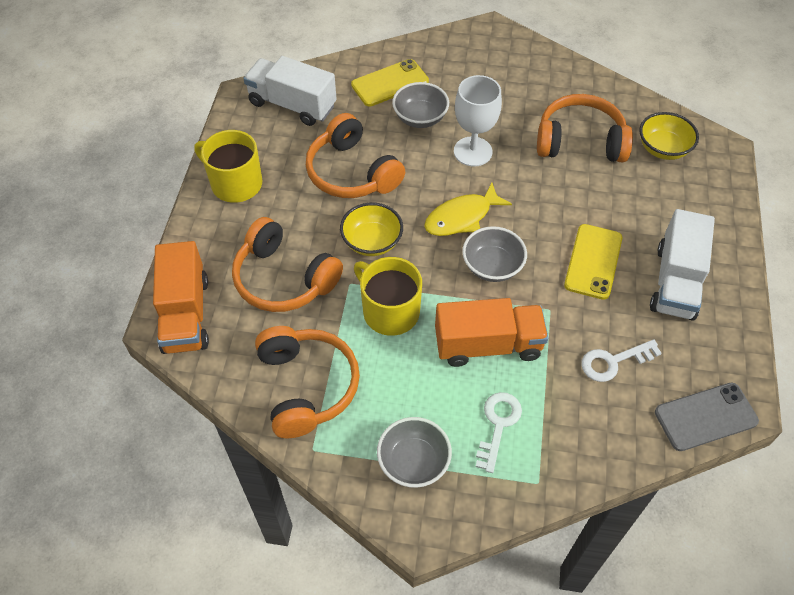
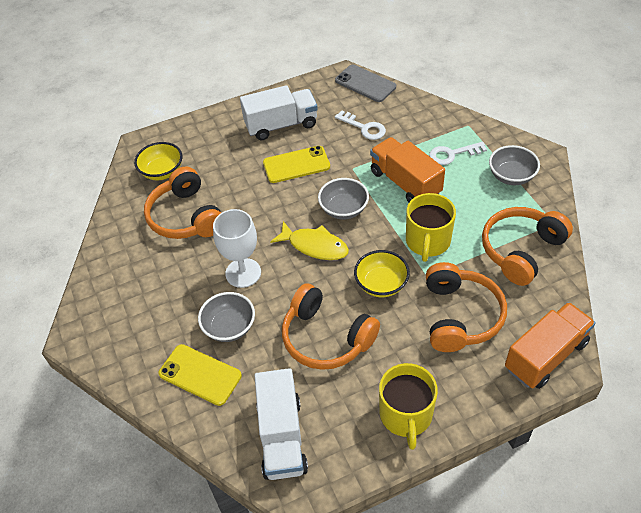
camera: 120 degrees left, 5 degrees down
orange headphones [306,113,405,198] -> orange headphones turned 105 degrees clockwise [282,283,380,370]

